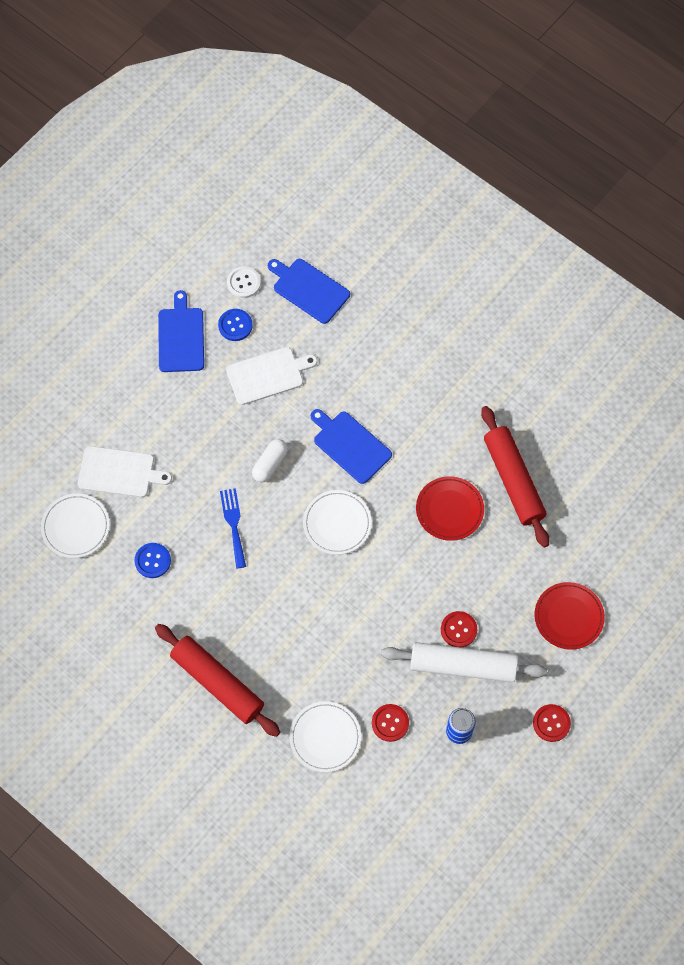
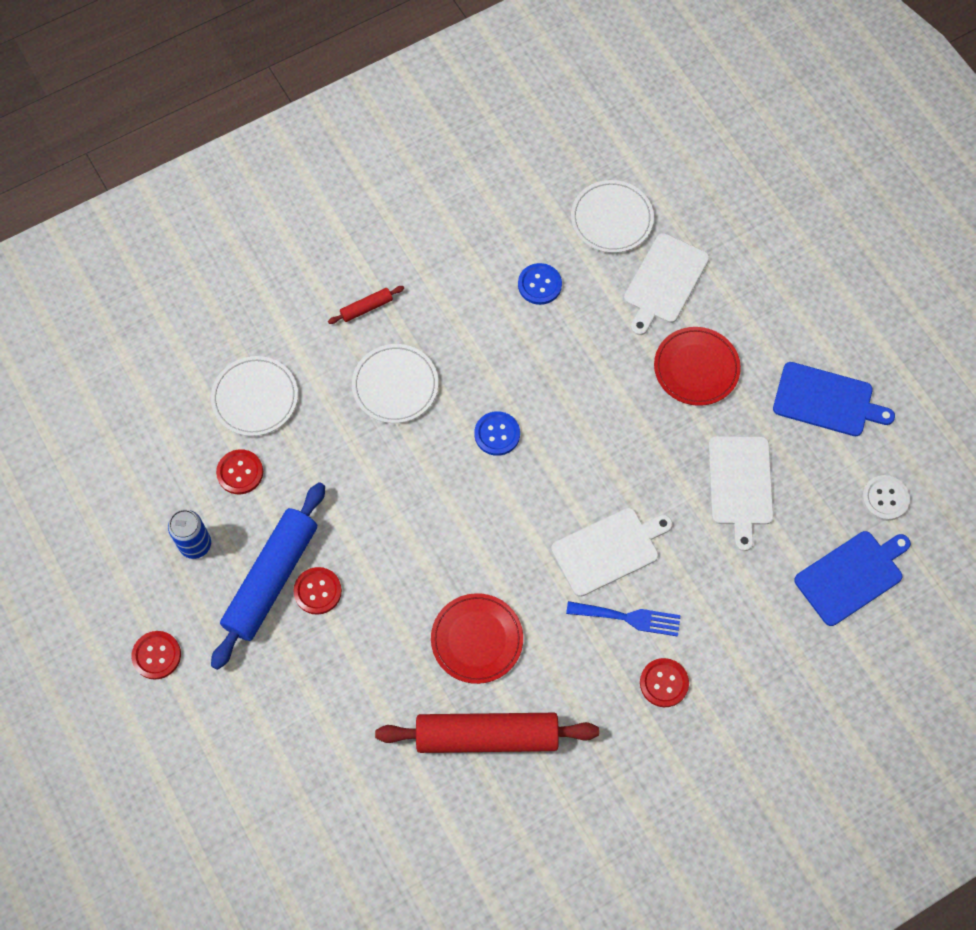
camera: 110 degrees right, 0 degrees up
red rolling pin [155,624,280,737] -> red rolling pin [328,286,404,324], size x0.42
blue button [218,309,253,341] -> blue button moved to [474,411,520,456]
blue fork [220,488,246,569] -> blue fork moved to [566,601,681,637]
white capsule [252,439,288,482] -> none
white plate [303,490,372,555] -> white plate moved to [352,344,438,423]
blue cutting board [311,409,392,484] -> white cutting board [551,508,673,597]
white rolling pin [381,642,547,682] -> blue rolling pin [211,482,325,670]
red plate [534,582,605,650] -> red plate moved to [654,327,741,406]
none -> red button [640,658,689,707]

